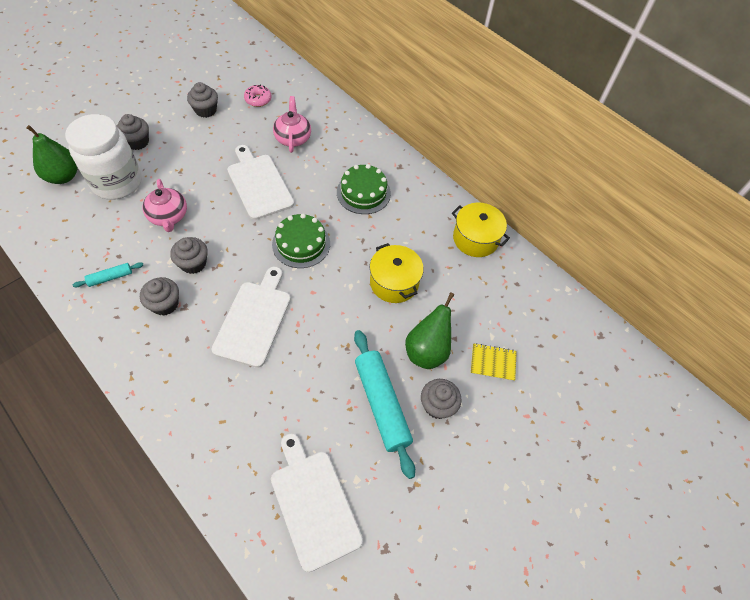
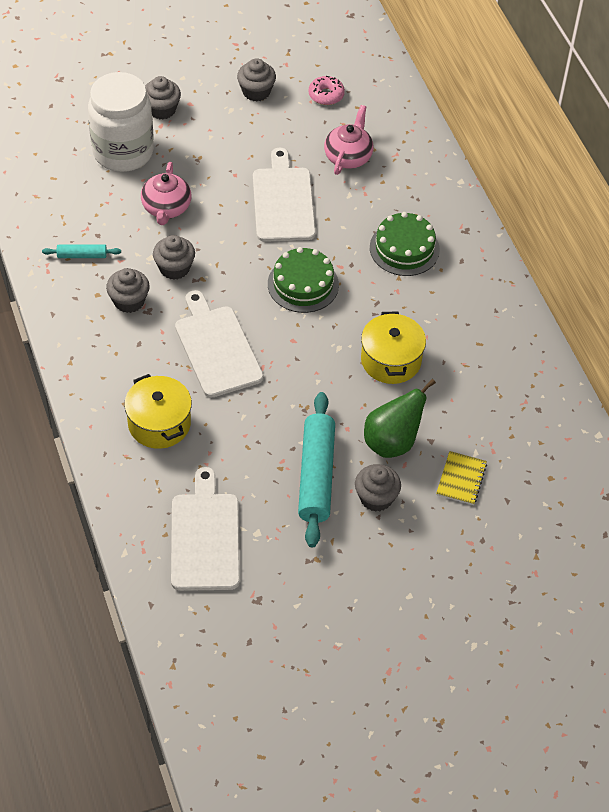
camera: 25 degrees right, 5 degrees down
green pear [26,125,78,184] -> none
white cutting board [212,267,291,368] -> white cutting board turned 60 degrees counterclockwise [175,290,264,398]
yellow pot [452,203,510,257] -> yellow pot moved to [124,374,192,449]
yellow notebook [471,343,517,381] -> yellow notebook turned 75 degrees clockwise [436,451,487,505]

